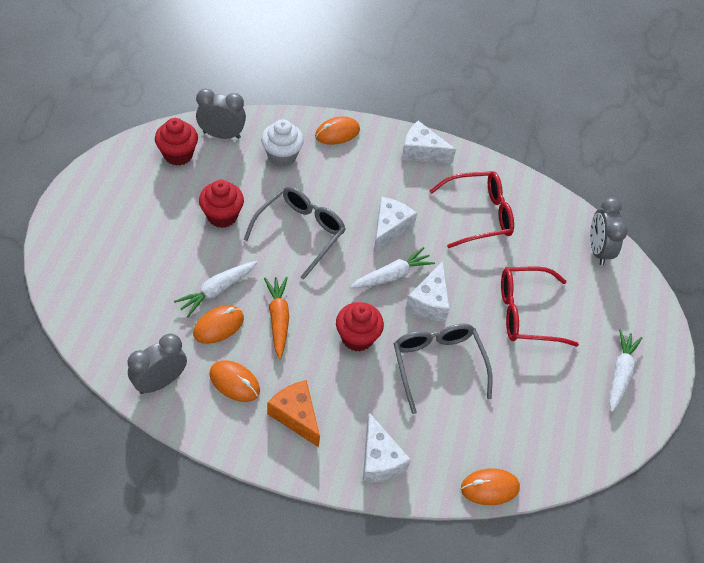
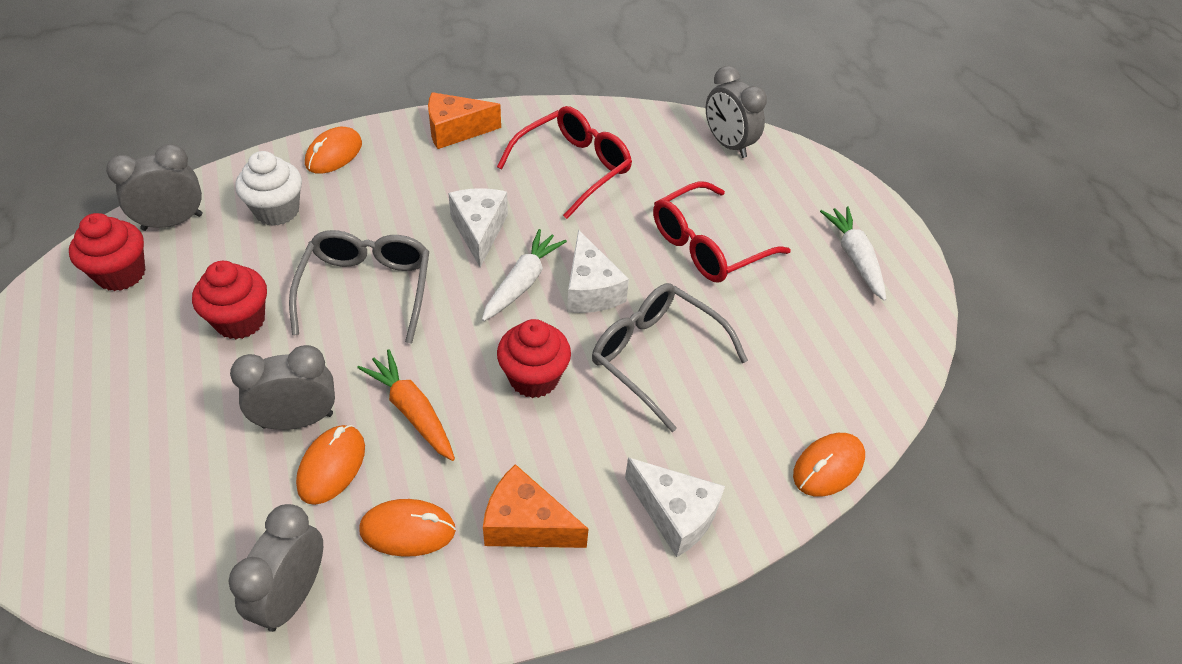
camera: 30 degrees left, 5 degrees down
white carrot [174,261,258,317] -> grey clock [230,345,335,430]
white cheese [402,121,456,164] -> orange cheese [428,92,501,149]

